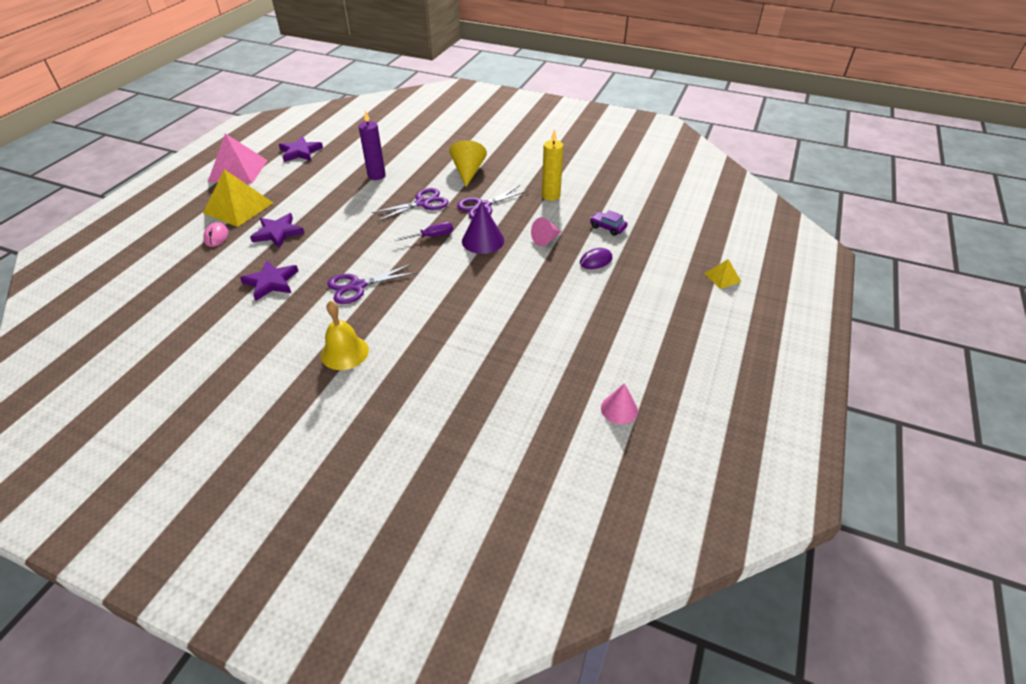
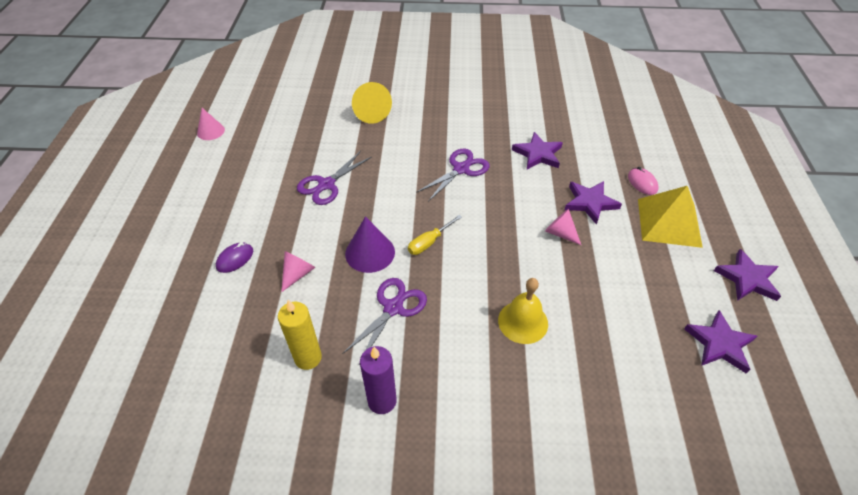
camera: 160 degrees right, 5 degrees up
pink pyramid [208,133,268,184] -> purple star [714,249,781,301]
yellow bell [321,301,369,370] -> yellow bell moved to [498,278,548,344]
purple candle [359,110,386,180] -> purple candle moved to [360,346,397,414]
purple scissors [371,188,448,221] -> purple scissors moved to [297,151,372,205]
purple screwdriver [394,222,453,241] -> yellow screwdriver [408,215,462,255]
yellow cone [449,140,487,187] -> yellow cone moved to [352,82,392,124]
purple car [590,210,628,236] -> none
yellow pyramid [704,259,741,289] -> none
none -> pink cone [545,209,581,245]

